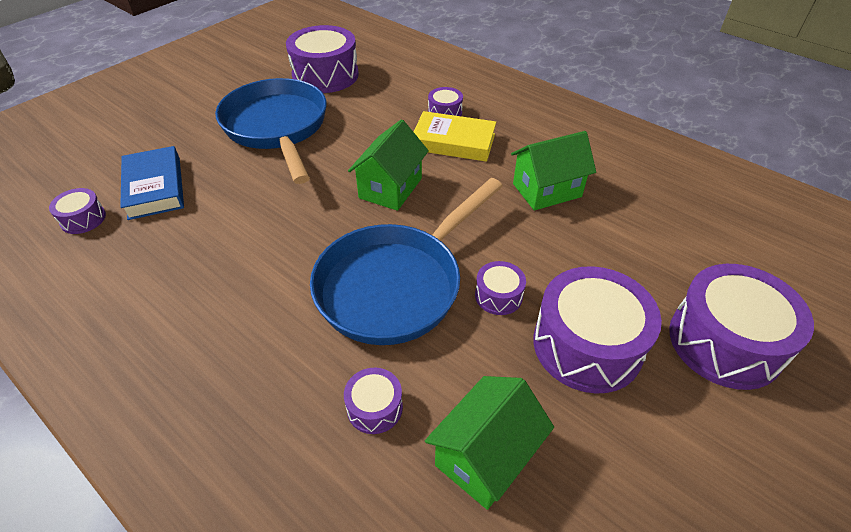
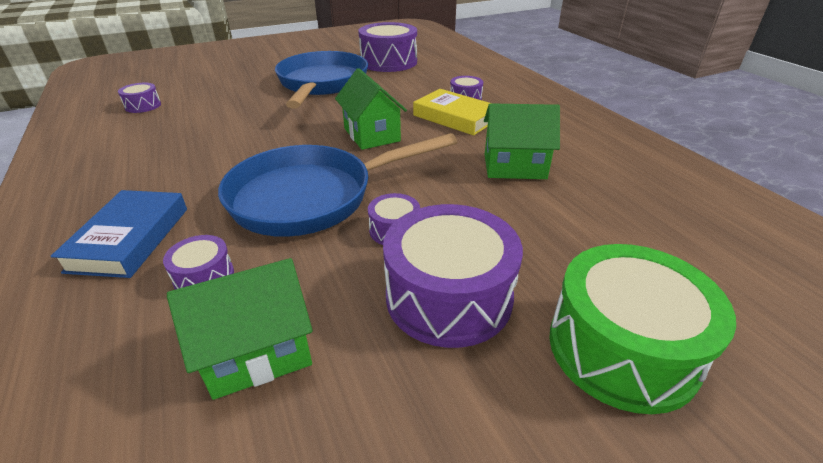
camera: 25 degrees right, 10 degrees down
blue book [120,146,184,220] -> blue book moved to [51,190,187,278]
green house [348,119,429,211] -> green house turned 75 degrees counterclockwise [335,68,407,150]
purple drum [669,264,814,390] -> green drum [549,244,736,414]

